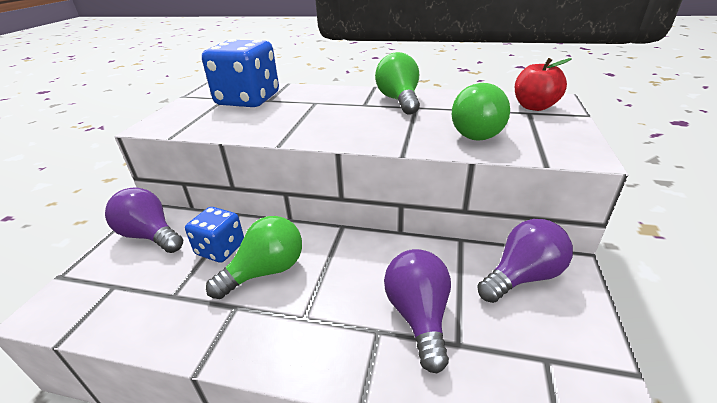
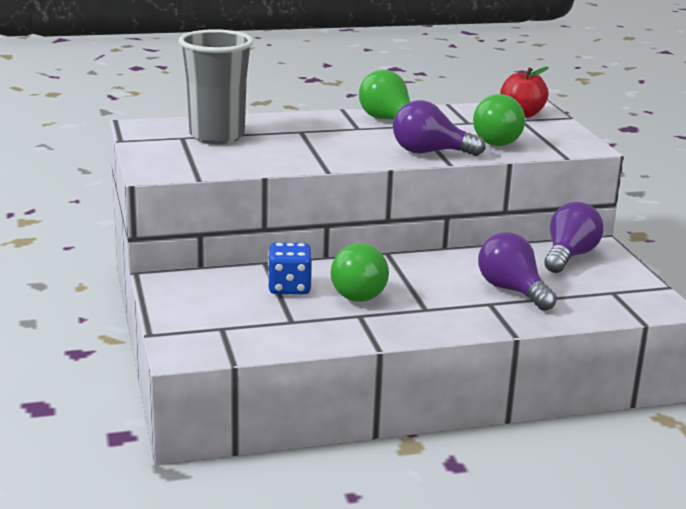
camera: 30 degrees left, 10 degrees down
purple light bulb [105,188,183,253] -> purple light bulb moved to [393,100,486,156]
blue dice [202,39,279,107] -> grey cup [178,29,254,144]
green light bulb [206,216,302,299] -> green light bulb turned 150 degrees clockwise [330,243,389,302]

